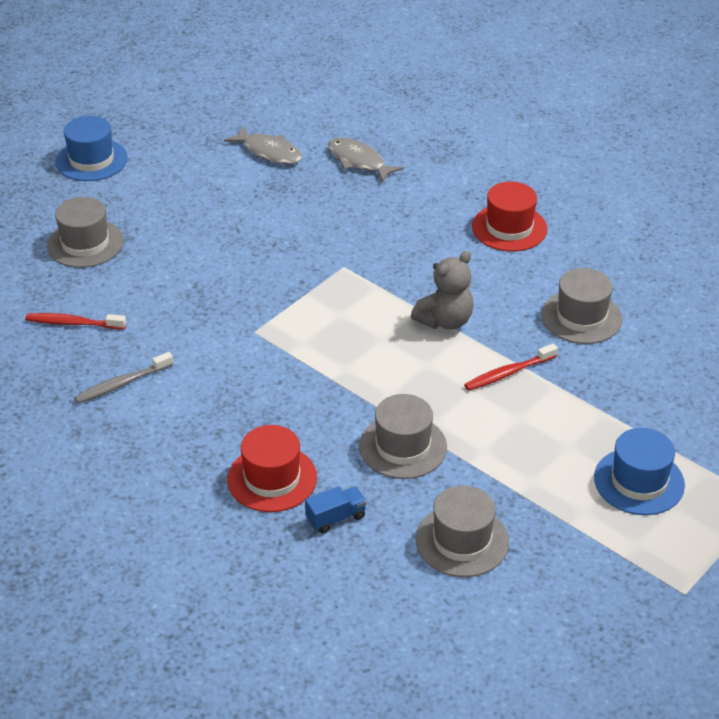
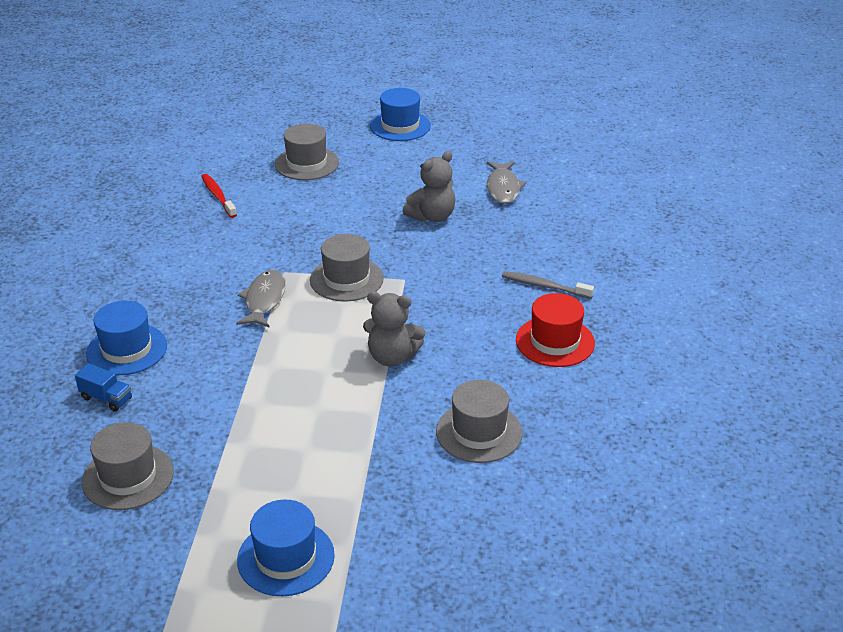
camera: 55 degrees right, 5 degrees down
grey toothbrush [74,352,174,403] -> grey toothbrush moved to [502,271,594,299]
red hat [227,425,317,512] -> blue hat [86,301,167,375]
grey fish [328,138,404,183] -> grey fish moved to [236,270,286,328]
grey hat [359,394,447,479] -> grey hat moved to [310,234,384,302]
red toothbrush [464,343,558,391] -> none
none -> grey teddy bear [403,151,455,222]

